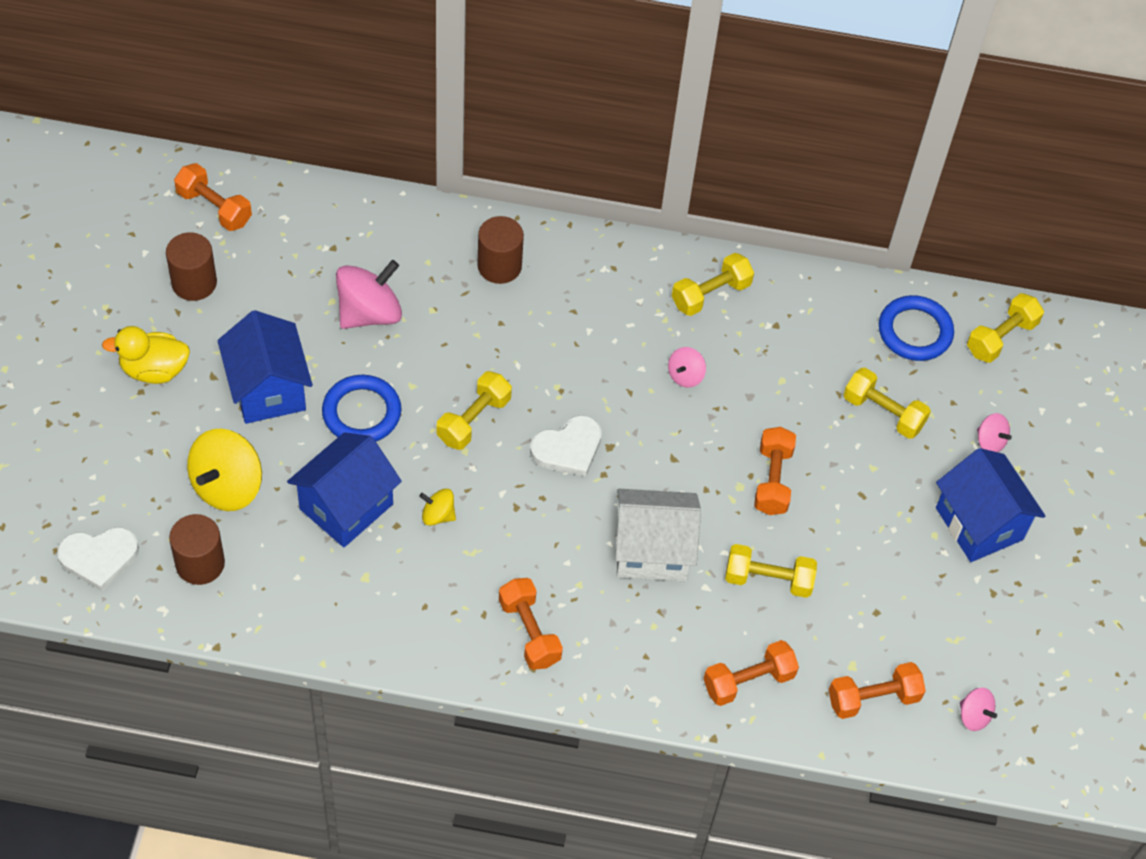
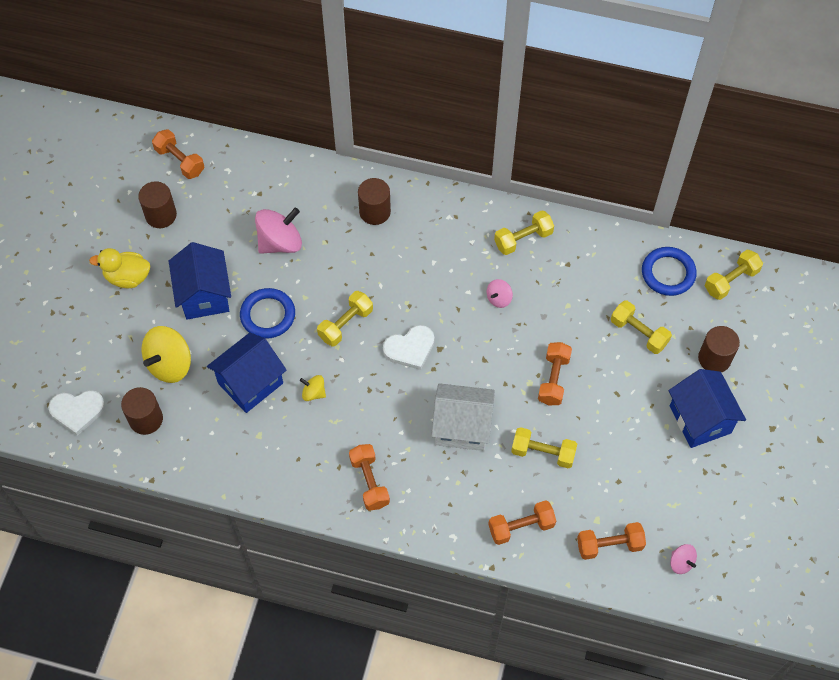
camera: 10 degrees right, 5 degrees up
pink spinning top [977,413,1012,452] -> brown cylinder [698,326,740,372]

